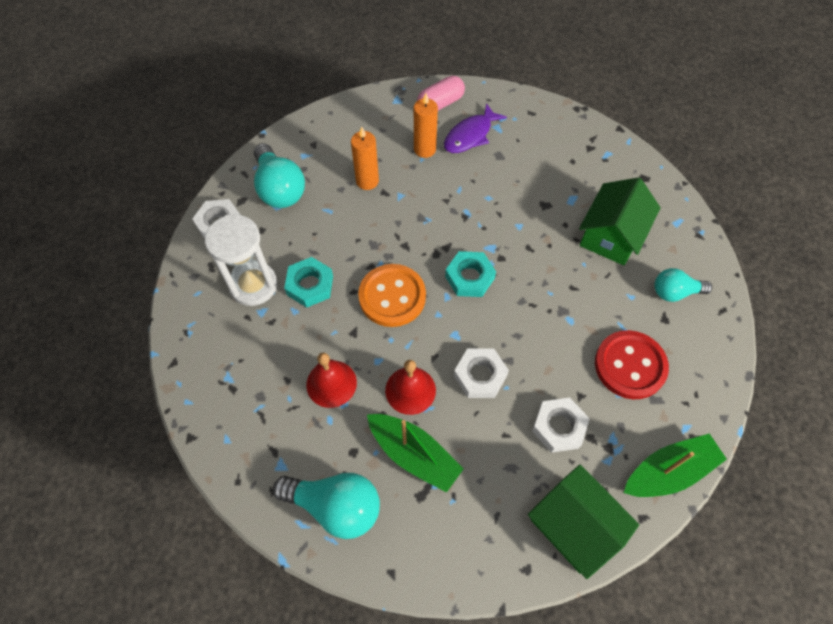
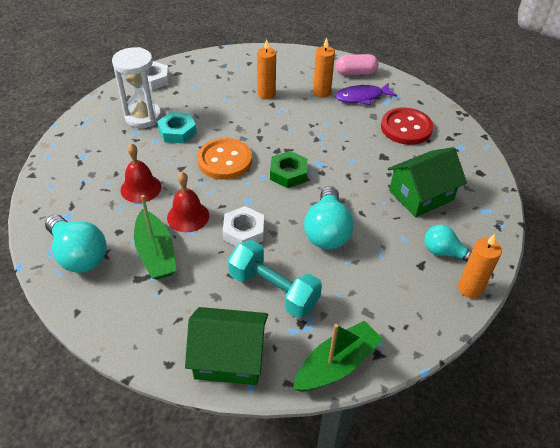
camera: 30 degrees right, 15 degrees down
turquoise light bulb [254,143,305,208] -> turquoise light bulb moved to [304,186,354,249]
turquoise nut [445,251,496,297] -> green nut [270,151,308,188]
green house [528,465,639,579] -> green house turned 75 degrees counterclockwise [185,307,268,385]
white nut [532,398,590,453] -> turquoise dumbbell [228,240,322,318]
red button [595,330,669,399] -> red button moved to [381,107,433,145]
green boat [624,433,727,497] -> green boat turned 45 degrees counterclockwise [293,321,383,392]
none -> orange candle [458,234,502,298]

